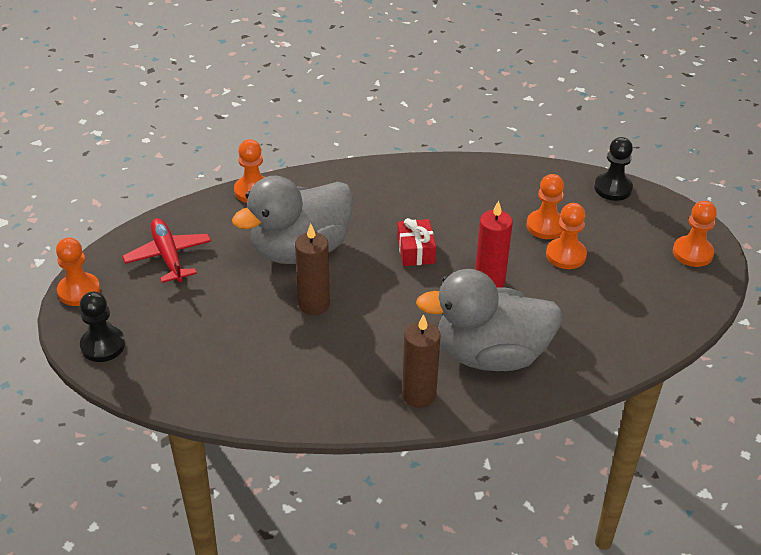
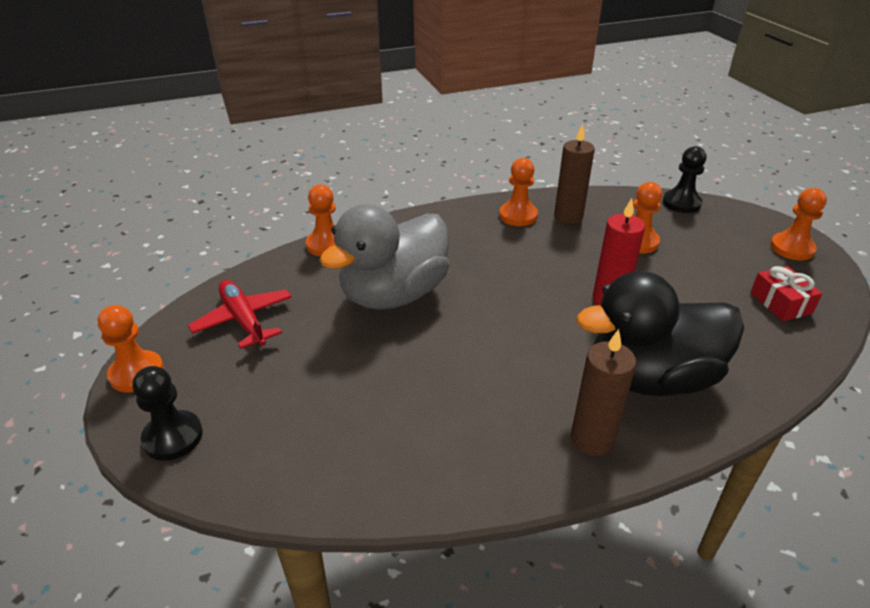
camera: 10 degrees left, 5 degrees down
brown candle [295,224,330,315] -> brown candle moved to [554,124,595,224]
red gift [397,218,436,266] -> red gift moved to [750,266,822,321]
grey duck [416,269,563,371] -> black duck [576,271,745,396]
orange pawn [546,203,587,269] -> orange pawn moved to [499,158,538,226]

